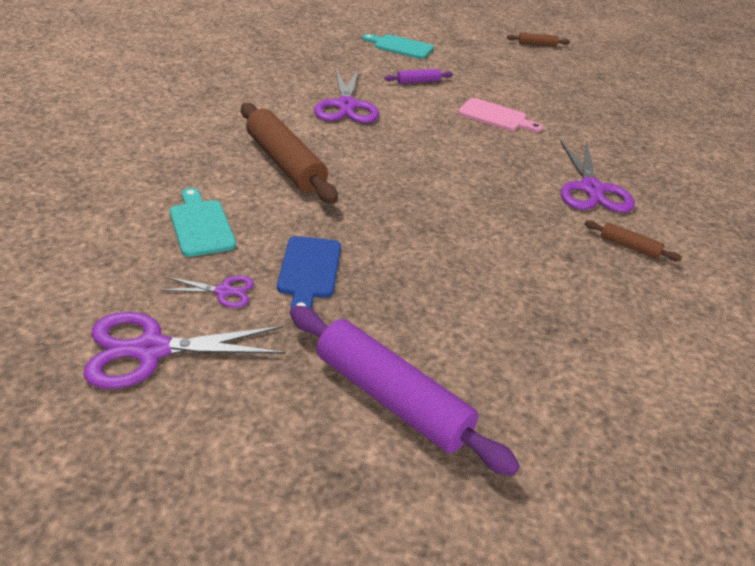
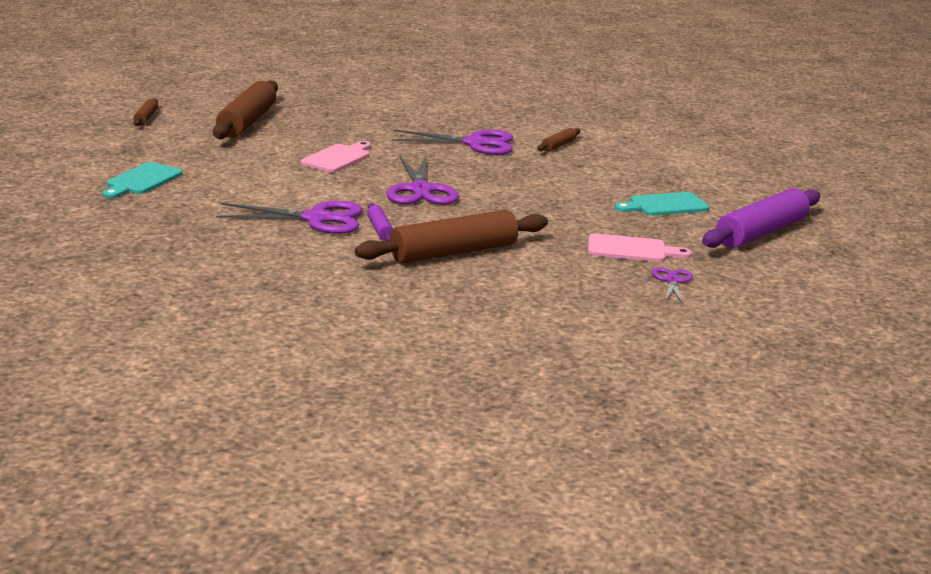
camera: 85 degrees left, 15 degrees down
purple scissors [83,312,286,389] -> purple scissors moved to [386,155,459,205]
turquoise cutting board [170,188,236,257] -> turquoise cutting board moved to [615,192,709,216]
blue cutting board [277,236,341,309] -> pink cutting board [588,233,692,262]
purple rolling pin [384,69,453,84] -> purple rolling pin moved to [367,203,393,241]
none -> brown rolling pin [213,80,278,139]

